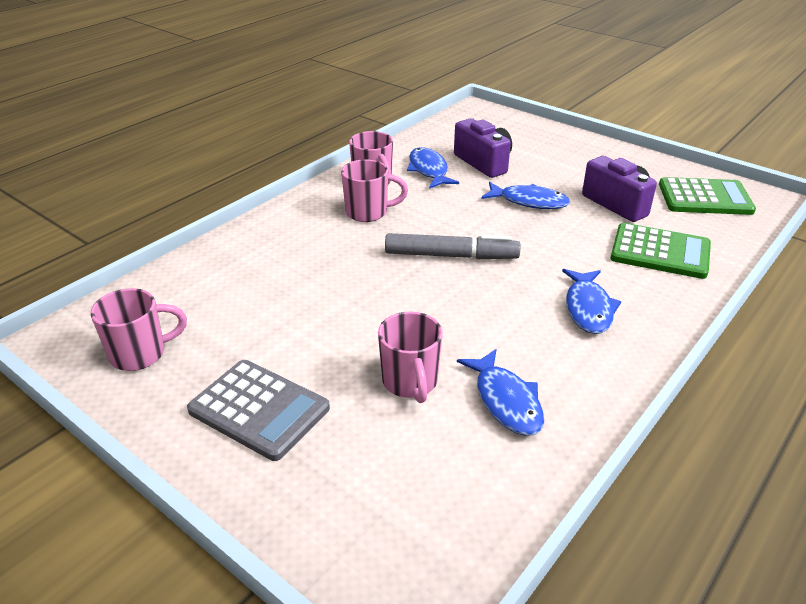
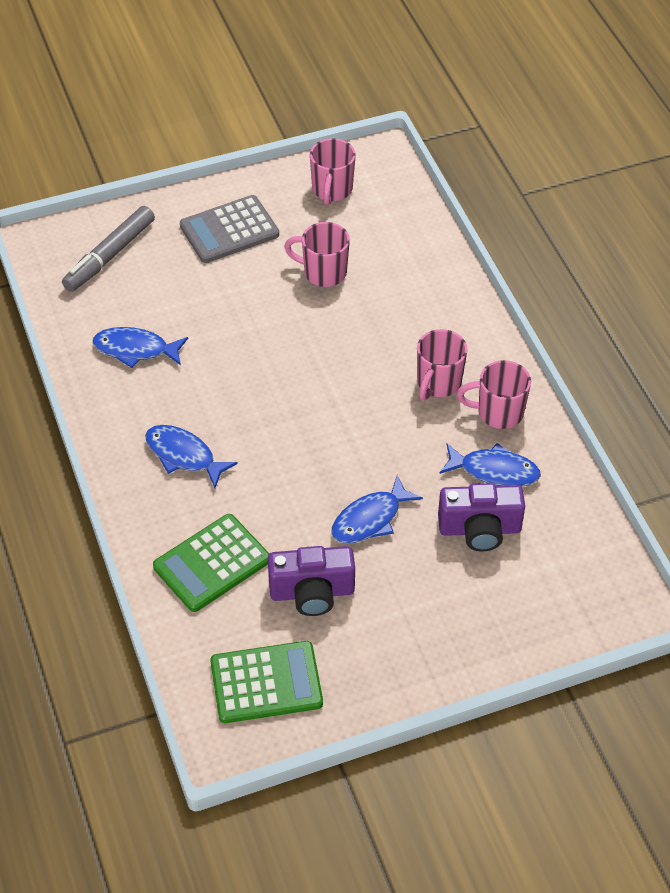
camera: 120 degrees right, 15 degrees up
pink mug [378,312,443,403] -> pink mug moved to [284,222,350,287]
grey marker [385,233,521,259] -> grey marker moved to [62,206,155,292]
green calculator [659,177,756,215] -> green calculator turned 135 degrees counterclockwise [210,641,323,723]

